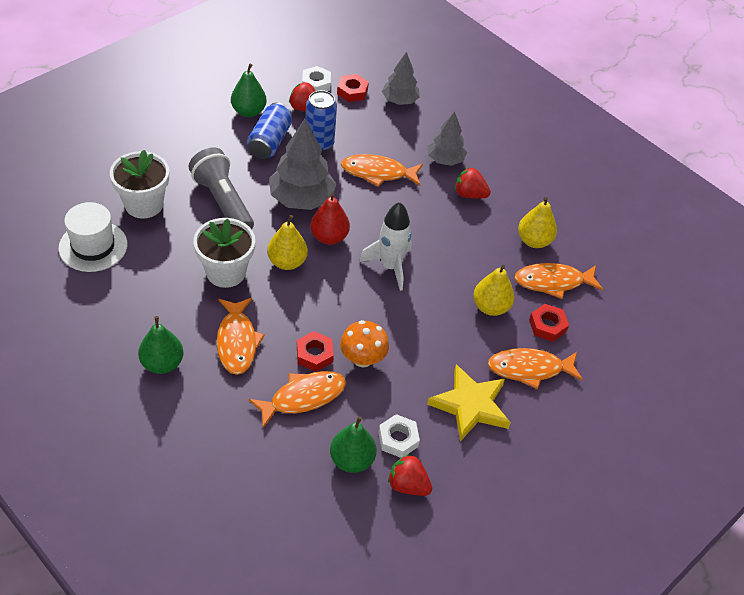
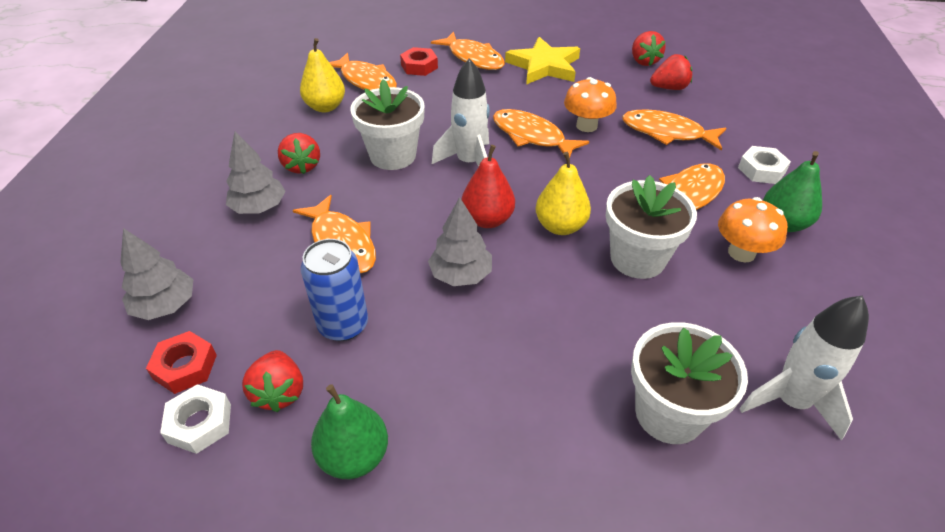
camera: 125 degrees left, 5 degrees down
white hat [58,202,127,272] -> white rocket [739,296,869,440]
grey flashlight [189,147,254,229] -> none
blue can [247,102,292,159] -> none
grey tree [269,119,337,210] -> grey tree [428,197,492,286], size x0.63
red nut [297,331,334,372] -> none
green pear [330,416,377,473] -> red strawberry [650,54,692,90]
white nut [378,414,420,458] -> white nut moved to [738,146,791,184]
yellow pear [473,265,515,316] -> none
none -> white flower pot [350,79,425,170]
none -> orange fish [493,109,589,158]
none -> orange mushroom [718,197,788,262]

